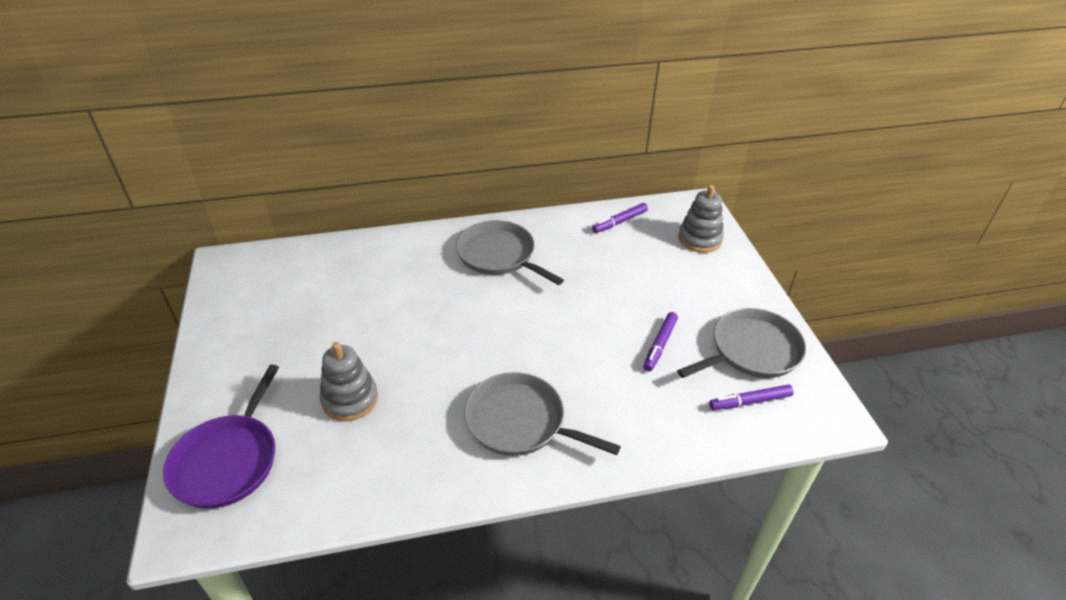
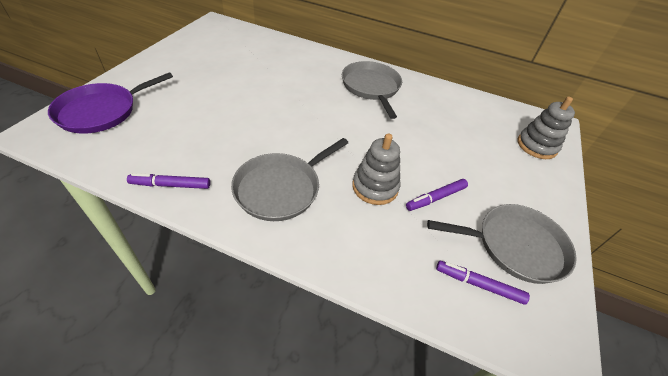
camera: 30 degrees right, 5 degrees up
grey stacking toy [320,342,378,421] -> grey stacking toy moved to [352,133,400,205]
grey pan [464,372,621,456] -> grey pan turned 105 degrees counterclockwise [231,138,348,221]
purple marker [592,203,648,233] -> purple marker moved to [127,173,210,189]

